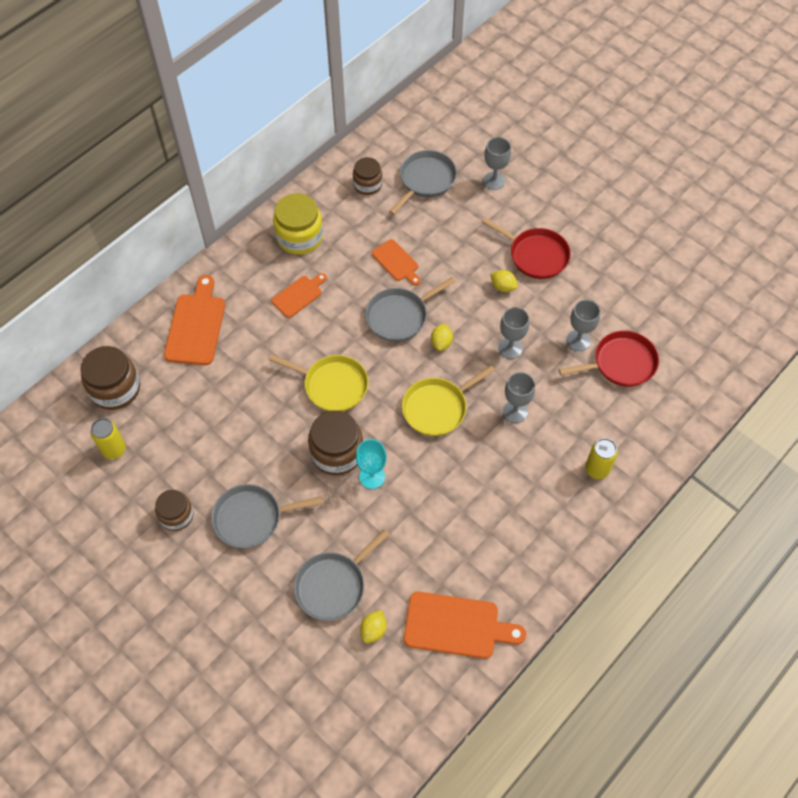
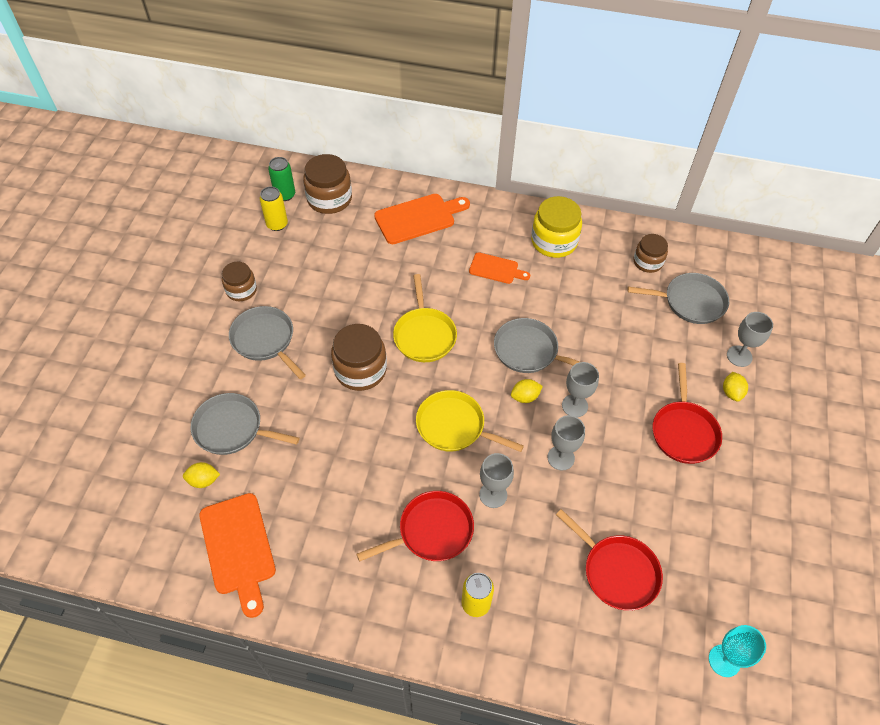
camera: 60 degrees right, 5 degrees down
turquoise goblet [356,439,387,489] -> turquoise goblet moved to [709,625,766,677]
orange cutting board [372,239,421,286] -> none
yellow lemon [490,270,518,292] -> yellow lemon moved to [723,372,748,402]
grey goblet [566,300,600,351] -> grey goblet moved to [562,362,599,417]
none -> green can [268,157,295,201]
none -> red pan [356,491,474,562]

